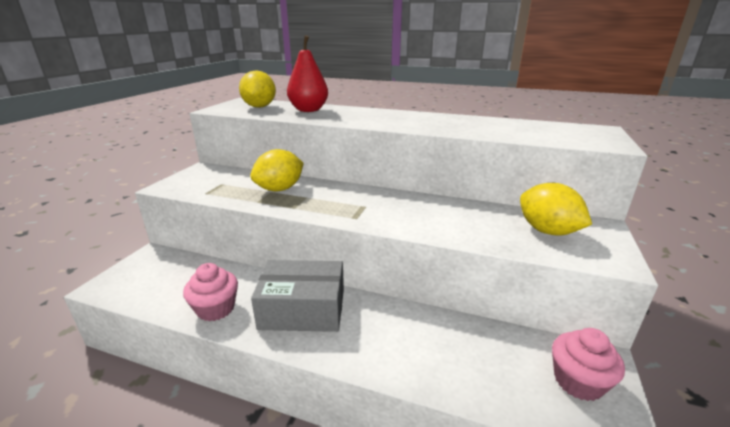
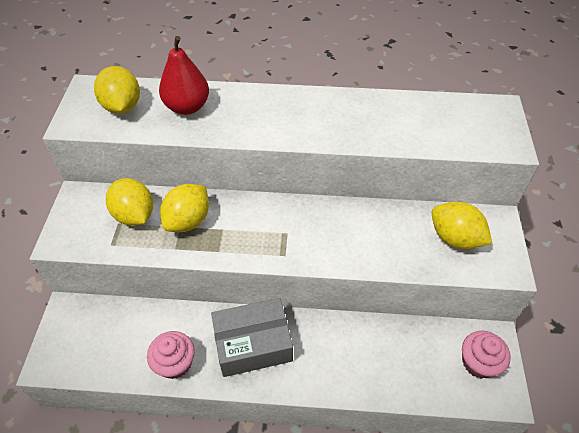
camera: 15 degrees left, 25 degrees up
none -> yellow lemon [106,178,153,226]

